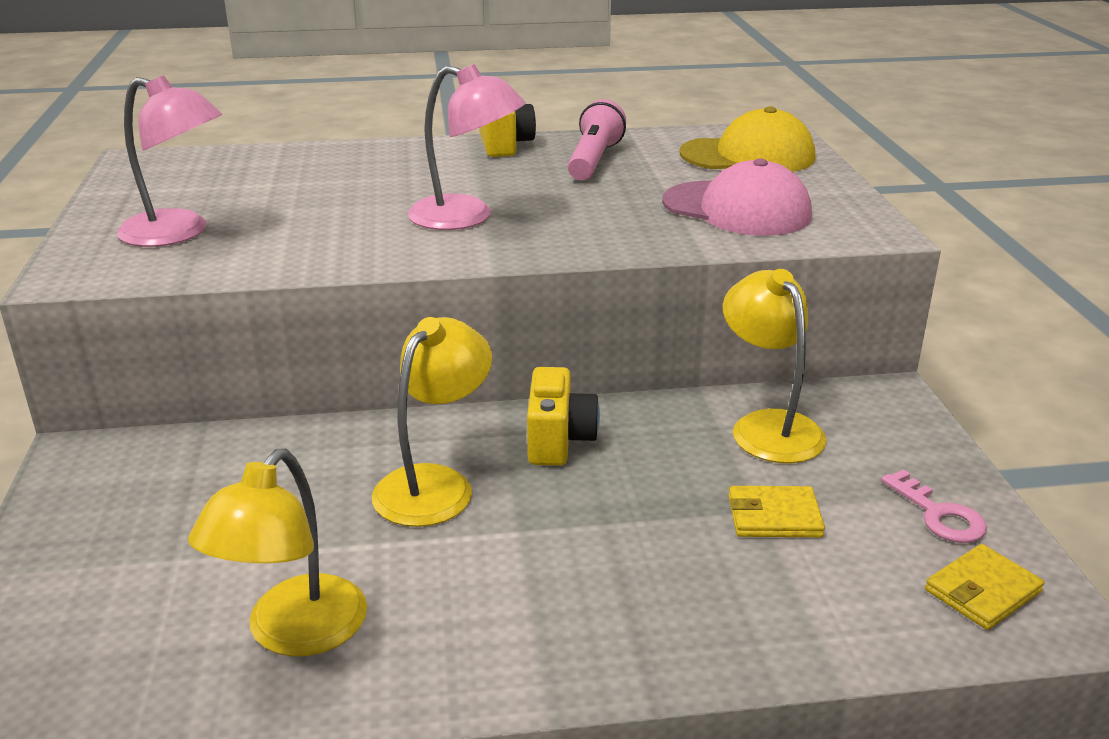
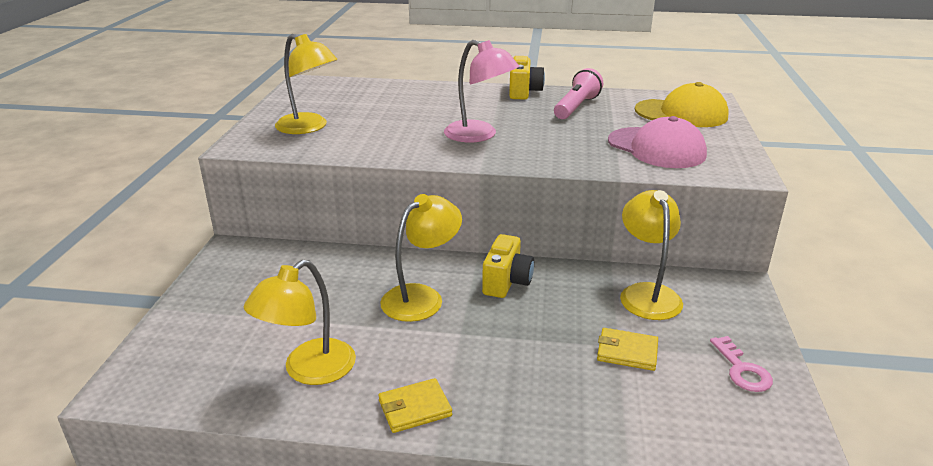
camera: 15 degrees right, 0 degrees up
pink lamp [117,75,222,247] -> yellow lamp [275,34,337,134]
yellow wallet [925,544,1045,630] -> yellow wallet moved to [378,378,452,433]

